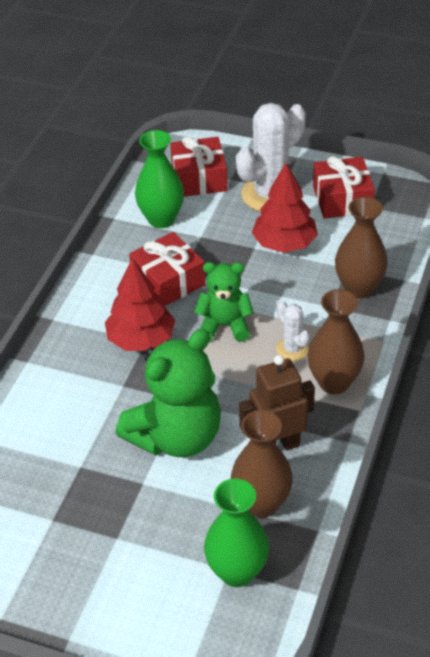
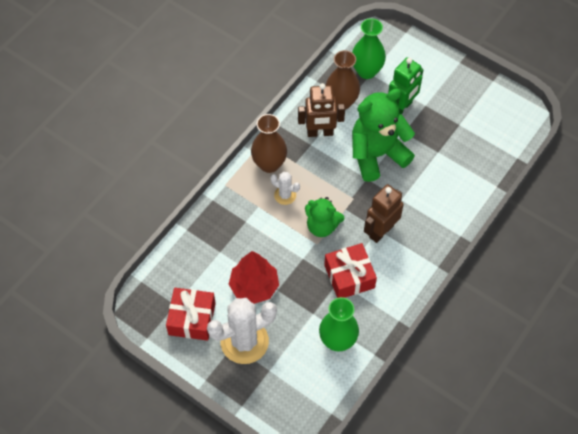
camera: 165 degrees left, 15 degrees up
red tree [105,258,175,351] -> brown robot [364,184,404,243]
red gift [170,136,227,197] -> none
white cactus [276,301,310,361] -> white cactus turned 45 degrees counterclockwise [270,172,300,205]
brown vase [335,197,388,299] -> none
none -> green robot [388,57,423,114]

